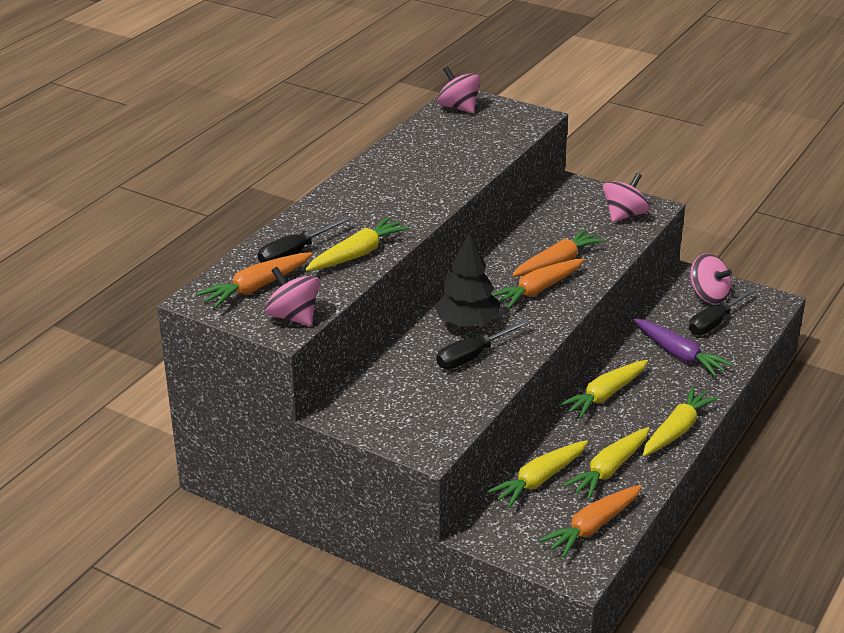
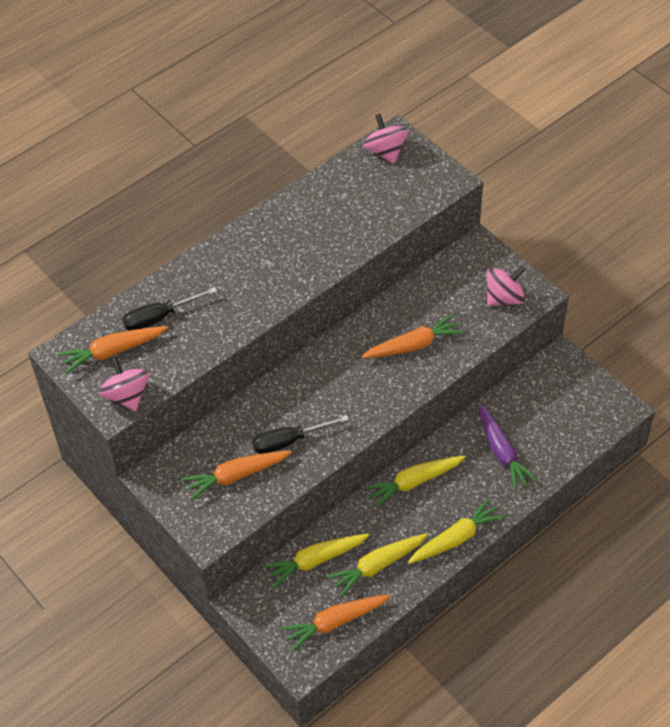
camera: 20 degrees right, 20 degrees up
yellow carrot [306,217,410,271] -> none
black tree [434,231,500,328] -> none
orange carrot [492,258,584,309] -> orange carrot moved to [181,450,292,500]
black screwdriver [689,288,756,335] -> none
pink spinning top [690,254,732,304] -> none

